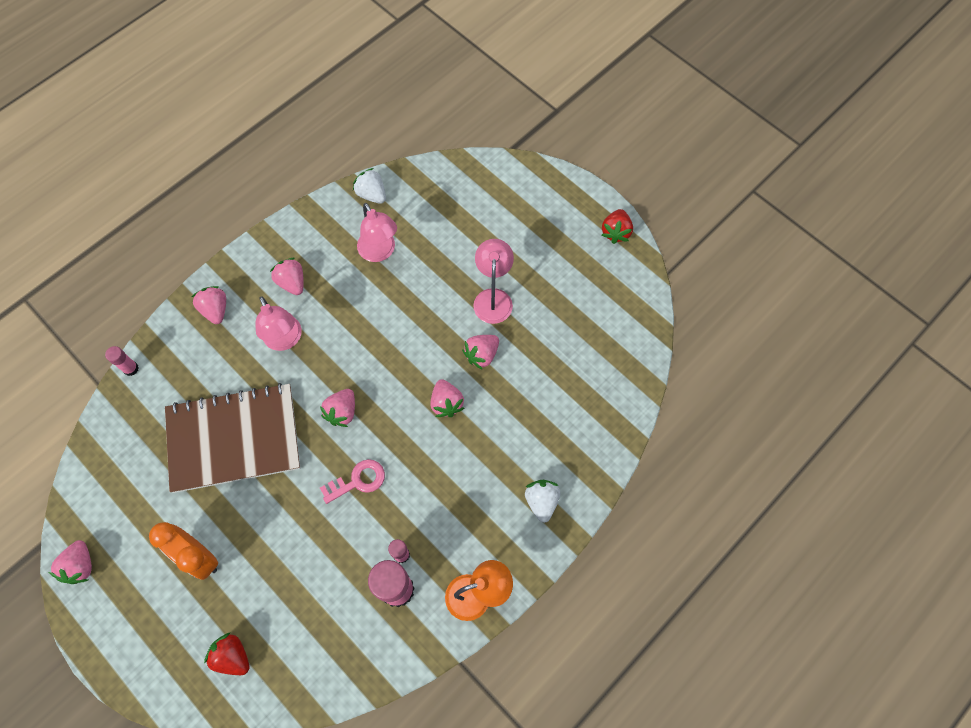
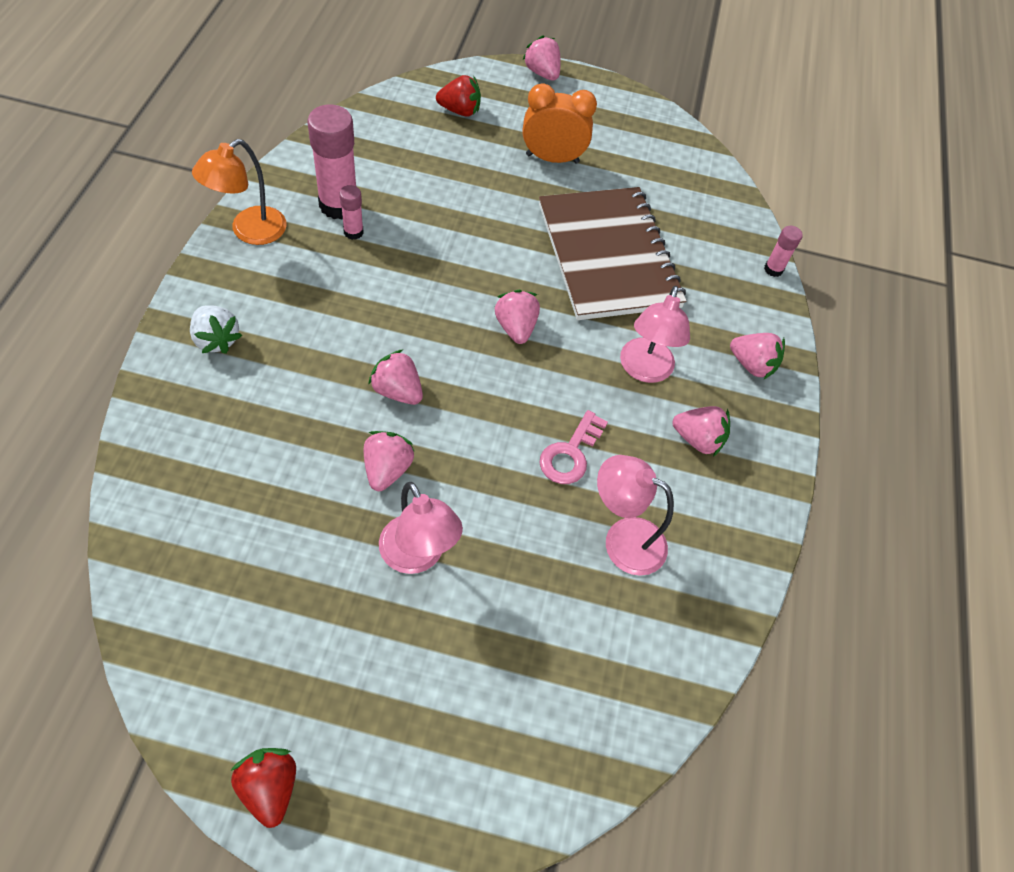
camera: 140 degrees right, 10 degrees down
pink strawberry [49,540,92,584] -> pink strawberry moved to [523,35,561,81]
brown notebook [165,383,300,493] -> brown notebook turned 60 degrees counterclockwise [539,187,687,320]
pink lamp [255,297,302,351] -> pink lamp turned 105 degrees counterclockwise [620,286,690,383]
pink key [320,459,385,504] -> pink key moved to [539,410,608,484]
white strawberry [353,168,386,204] -> none

